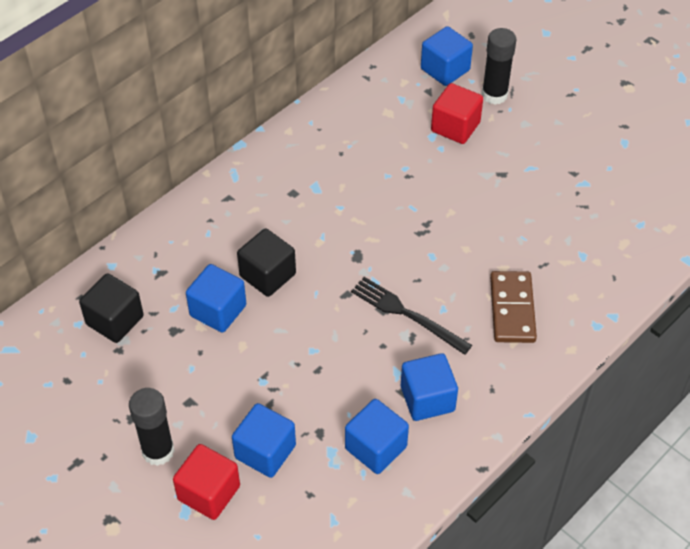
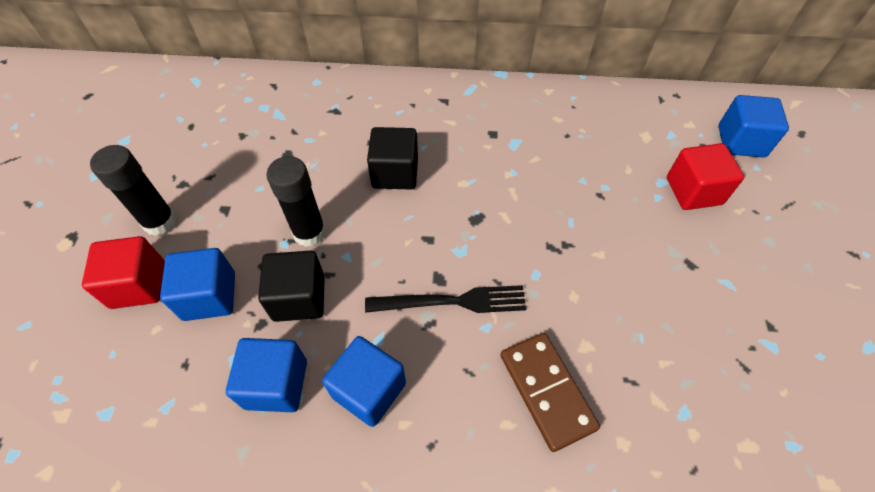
camera: 50 degrees right, 5 degrees up
black cube [79,273,144,343] -> black cube moved to [258,250,325,322]
blue cube [186,264,246,333] -> none
black fork [351,277,472,355] -> black fork turned 90 degrees clockwise [365,285,527,313]
black glue stick [482,28,517,105] -> black glue stick moved to [266,156,326,247]
brown domino [490,271,537,343] -> brown domino turned 75 degrees counterclockwise [501,333,600,452]

